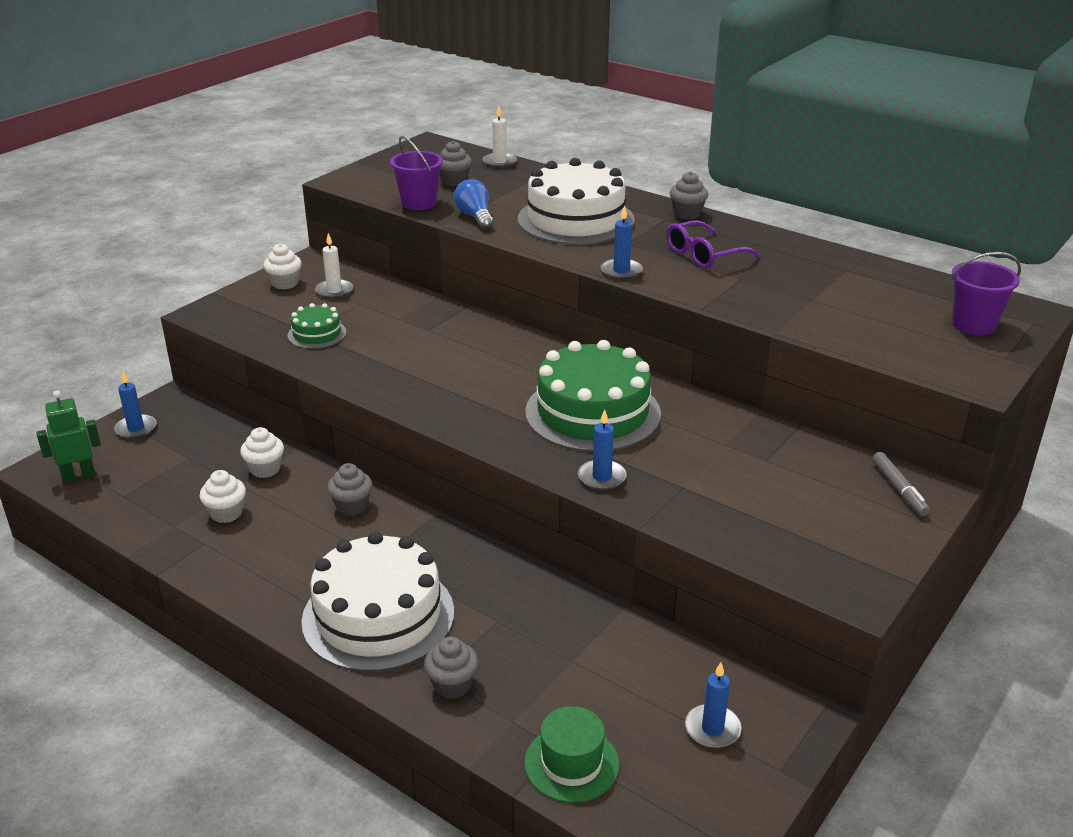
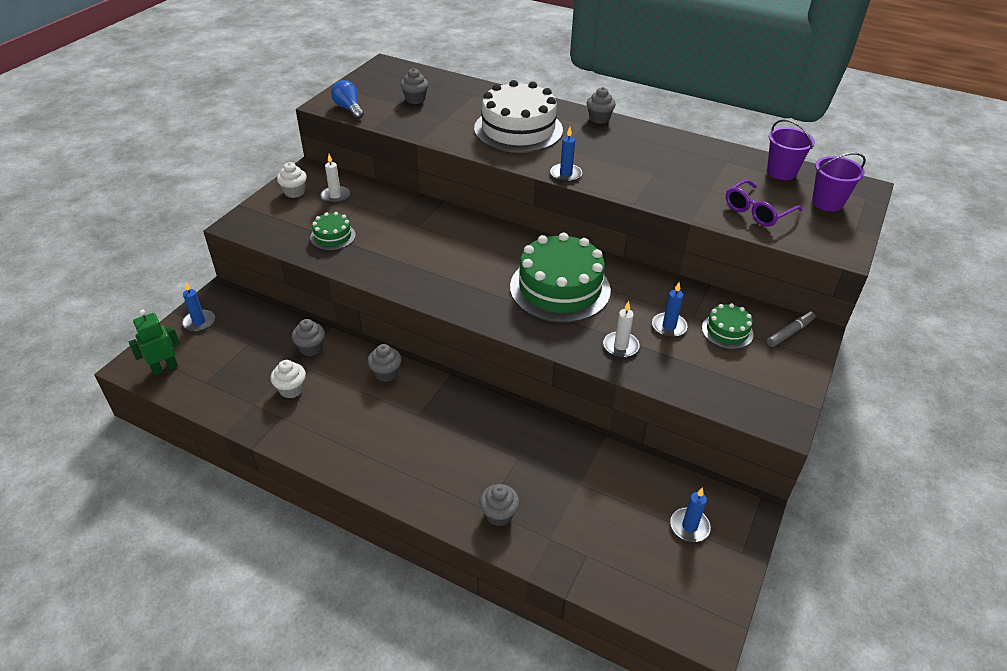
camera: 10 degrees left, 10 degrees up
white cupcake [240,427,284,478] -> grey cupcake [292,319,325,356]
white cake [301,532,454,672] -> none
purple bucket [390,136,443,210] -> purple bucket moved to [767,119,815,180]
blue light bulb [454,179,494,229] -> blue light bulb moved to [331,80,364,119]
white candle [482,106,517,168] -> white candle moved to [603,301,640,358]
green hat [524,706,619,803] -> none
blue candle [578,409,627,490] -> blue candle moved to [652,282,687,337]
purple glasses [666,220,760,268] -> purple glasses moved to [726,180,803,227]
grey marker [872,452,930,516] -> grey marker turned 105 degrees counterclockwise [767,311,816,347]
none -> green cake [702,303,754,349]

